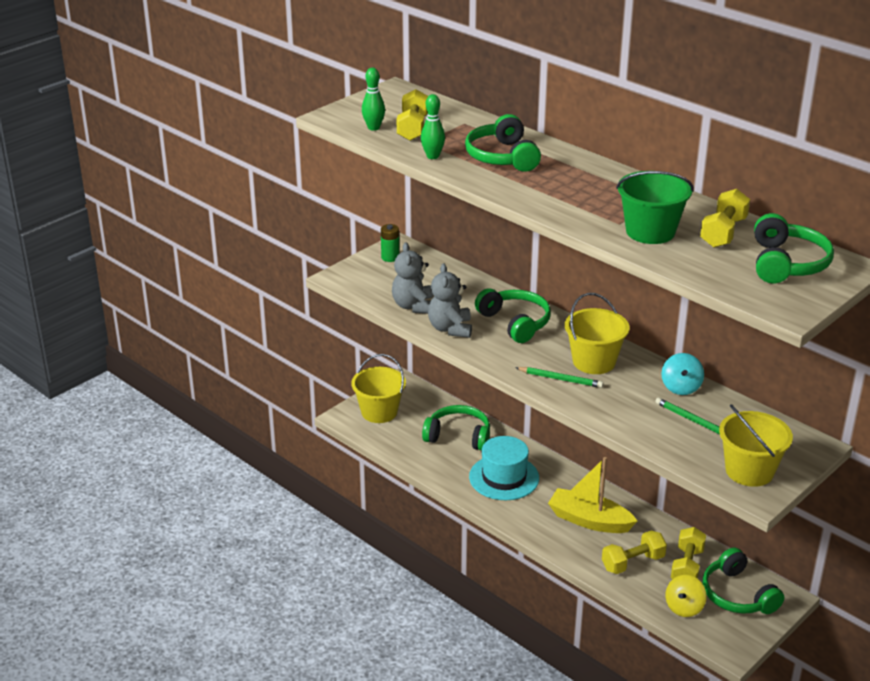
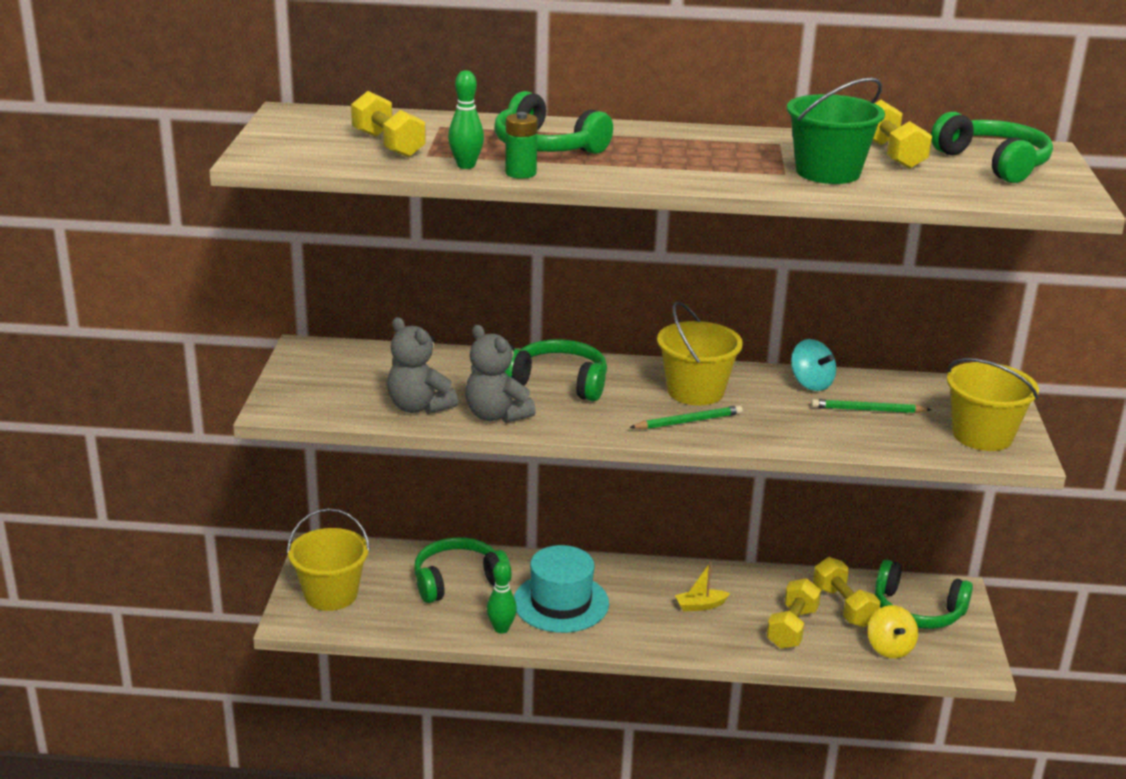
camera: 40 degrees left, 5 degrees down
green bowling pin [362,68,385,131] -> green bowling pin moved to [487,561,517,633]
green battery [381,224,399,262] -> green battery moved to [505,112,538,179]
yellow boat [548,457,637,533] -> yellow boat [675,562,730,611], size x0.47

